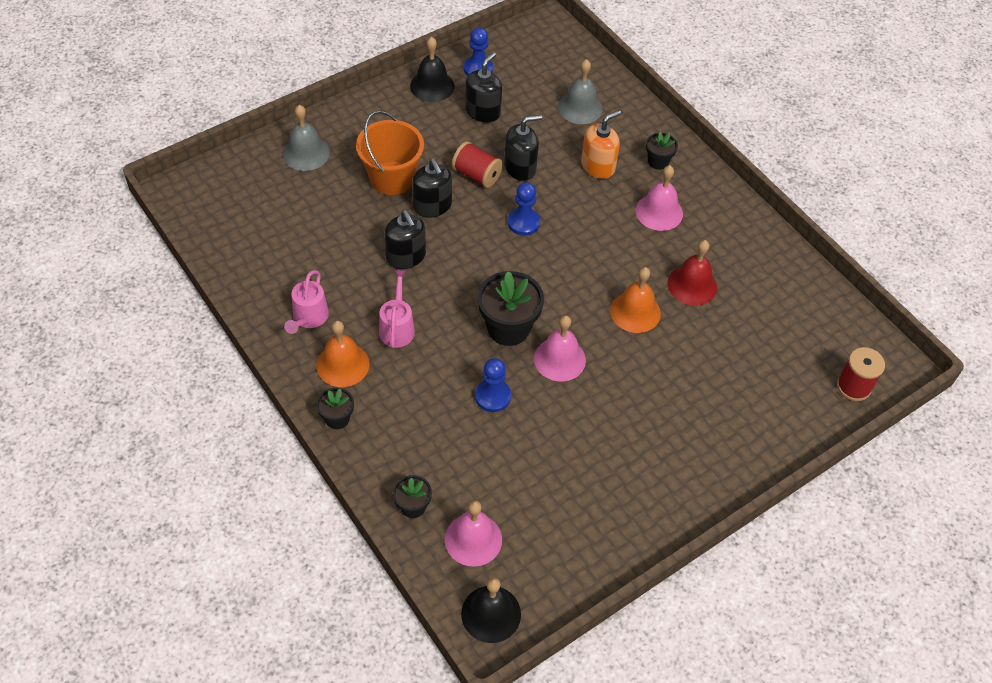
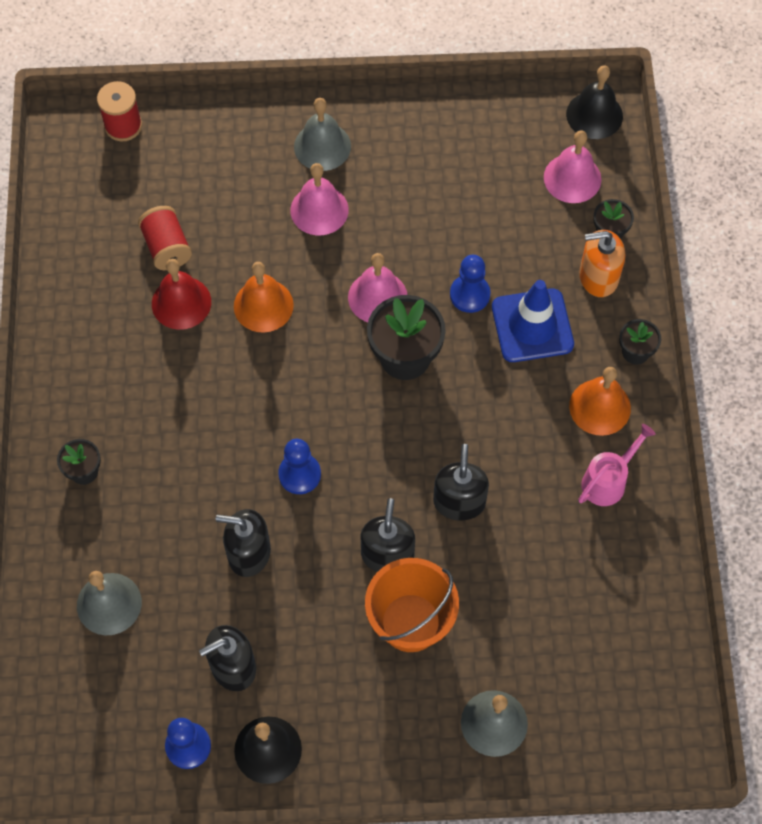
camera: 145 degrees left, 10 degrees up
pink watering can [379,270,415,348] -> none
red spool [452,141,503,188] -> red spool moved to [138,206,192,270]
orange soap dispenser [581,110,621,179] -> orange soap dispenser moved to [579,230,625,297]
pink bell [636,165,683,231] -> pink bell moved to [290,163,349,235]
none -> grey bell [294,98,351,171]
none -> blue traffic cone [492,280,574,362]

